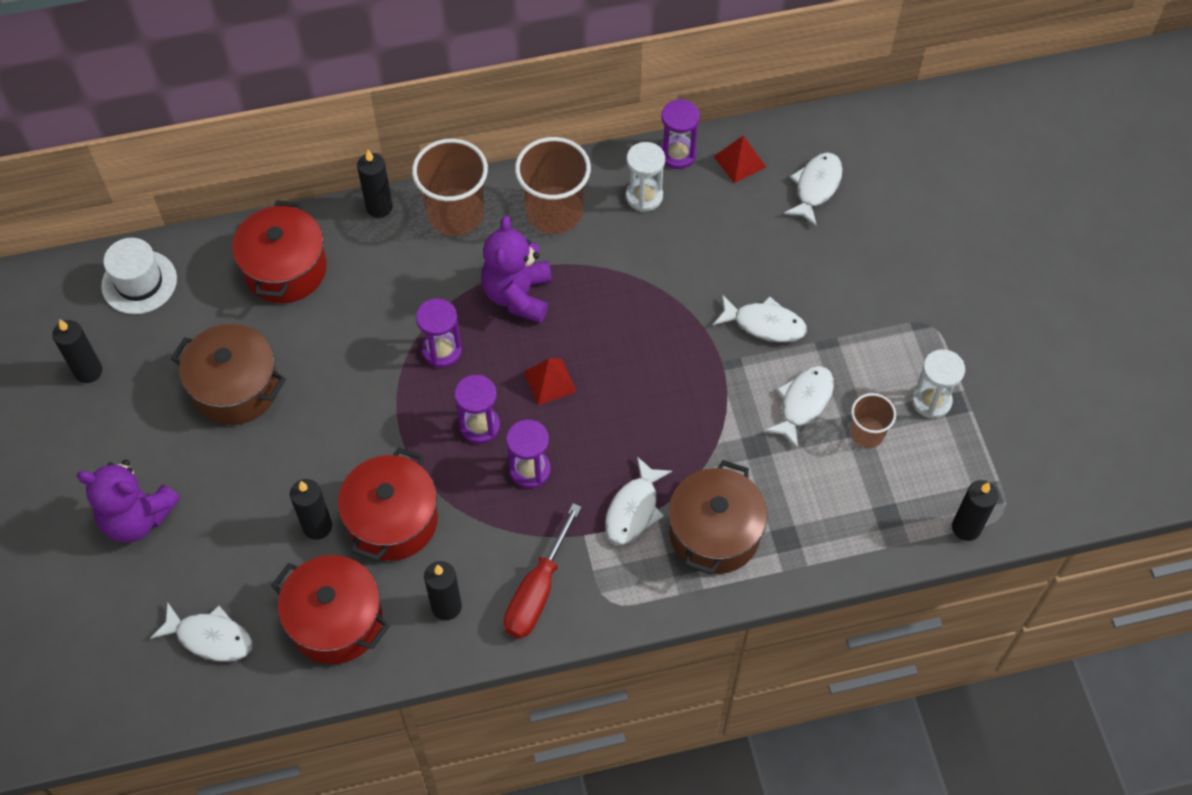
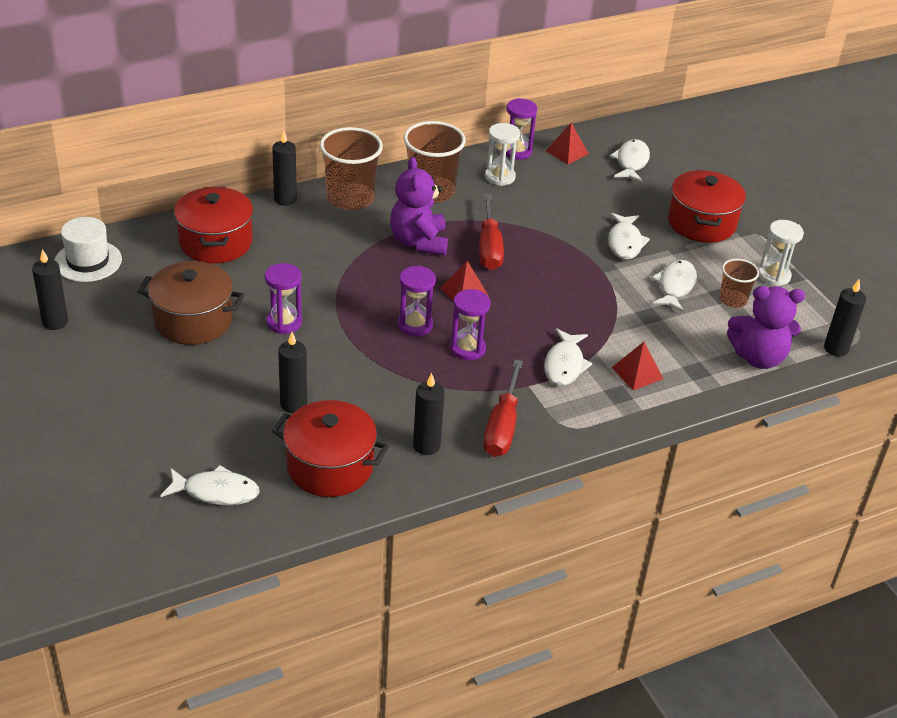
camera: 15 degrees left, 20 degrees down
purple teddy bear [76,460,180,542] -> purple teddy bear moved to [727,286,805,369]
red pot [338,447,438,561] -> red pot moved to [668,170,746,243]
purple hourglass [416,298,462,368] -> purple hourglass moved to [265,263,302,334]
brown pot [668,460,768,575] -> red pyramid [612,342,663,390]
white fish [713,294,807,342] -> white fish turned 90 degrees clockwise [608,213,650,260]
none -> red screwdriver [479,194,504,270]

